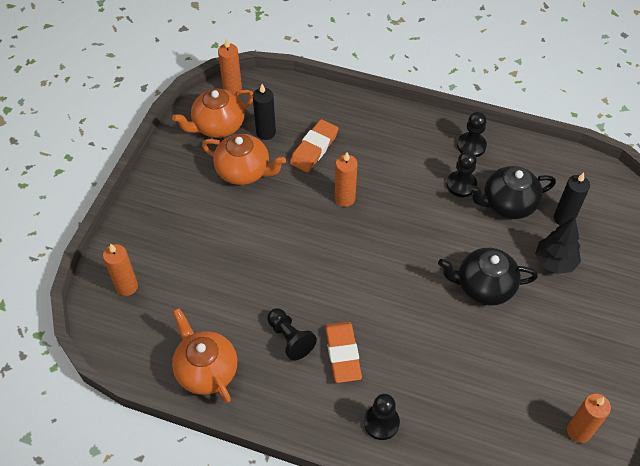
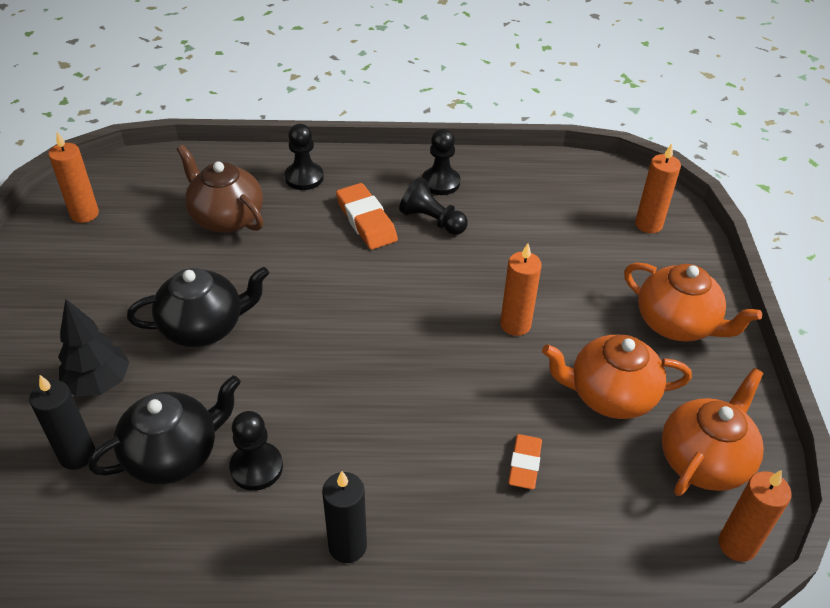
camera: 160 degrees right, 10 degrees down
orange teapot [172,308,237,403] -> orange teapot moved to [624,262,762,342]
black candle [253,84,276,140] -> black candle moved to [322,471,367,563]
orange eraser [290,119,339,173] -> orange eraser [508,434,542,490], size x0.65
orange candle [335,152,358,207] -> orange candle moved to [500,243,542,336]
black pawn [457,112,487,157] -> black pawn moved to [422,129,460,195]
none -> brown teapot [177,145,263,233]

